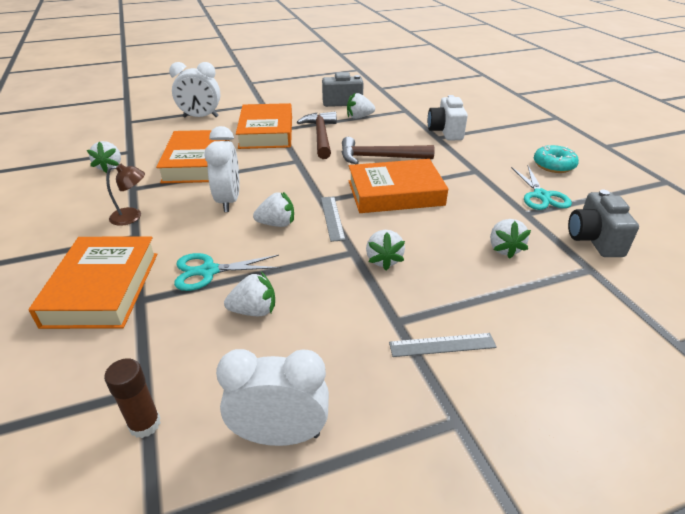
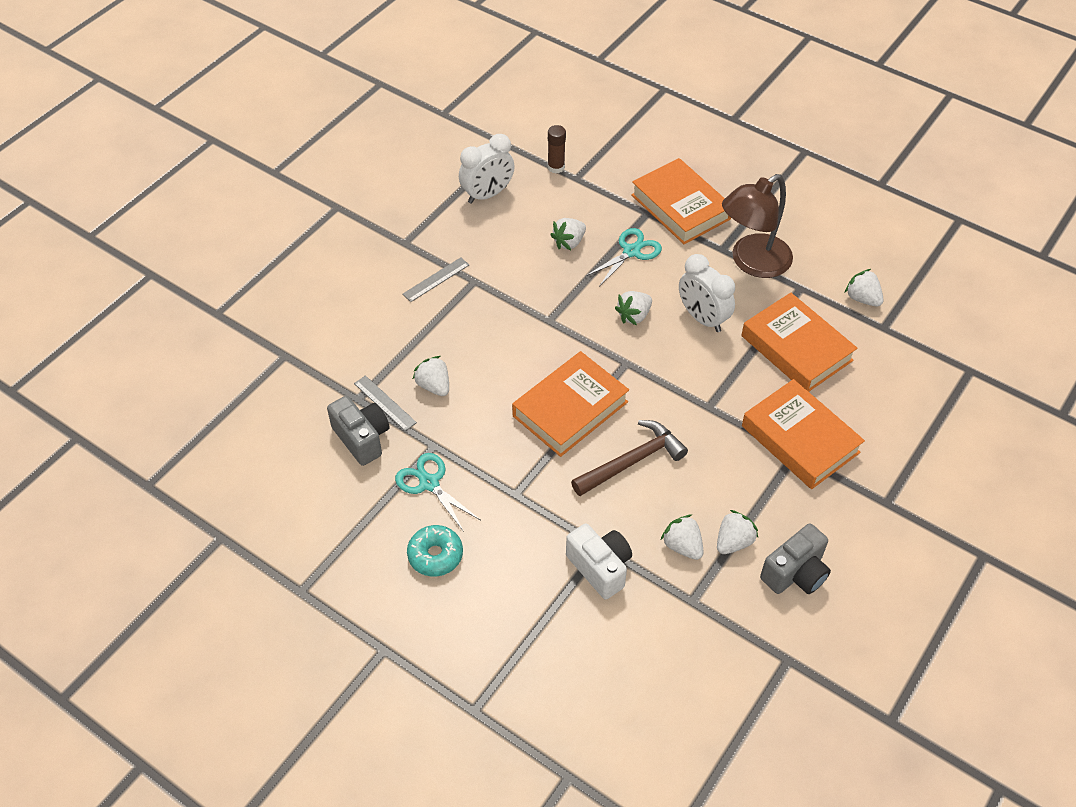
camera: 145 degrees right, 15 degrees up
brown lamp [106,164,145,226] -> brown lamp [722,174,793,278], size x2.06
white clock [169,62,220,118] -> none
brown hammer [297,111,337,159] -> none
grey ruler [321,196,345,242] -> grey ruler moved to [354,375,417,431]
white strawberry [366,230,405,270] -> white strawberry moved to [661,515,703,560]

